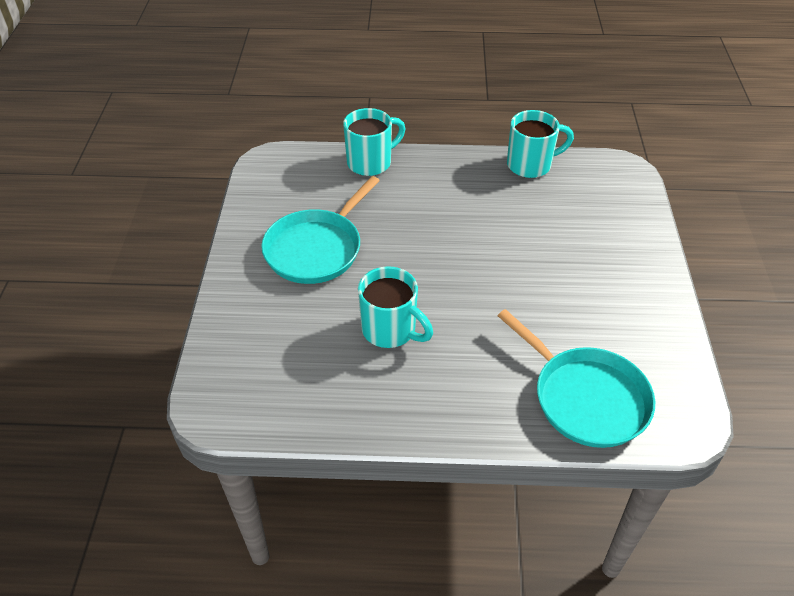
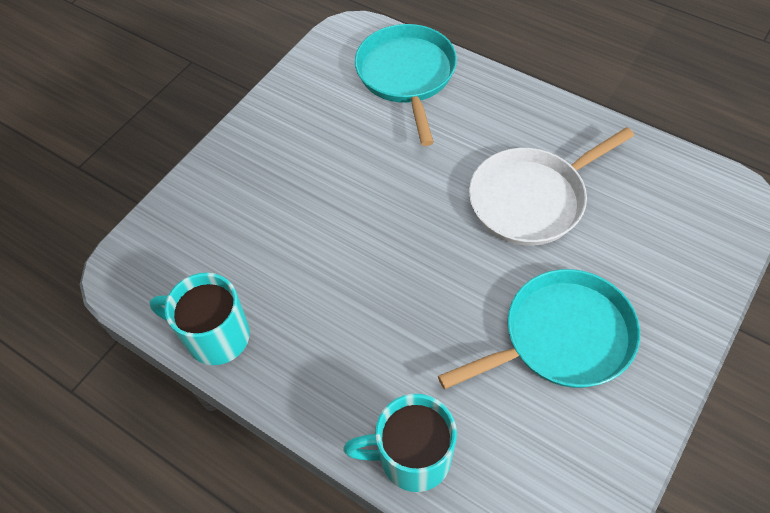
camera: 145 degrees left, 10 degrees up
turquoise mug [358,266,433,348] -> white pan [469,127,634,246]

